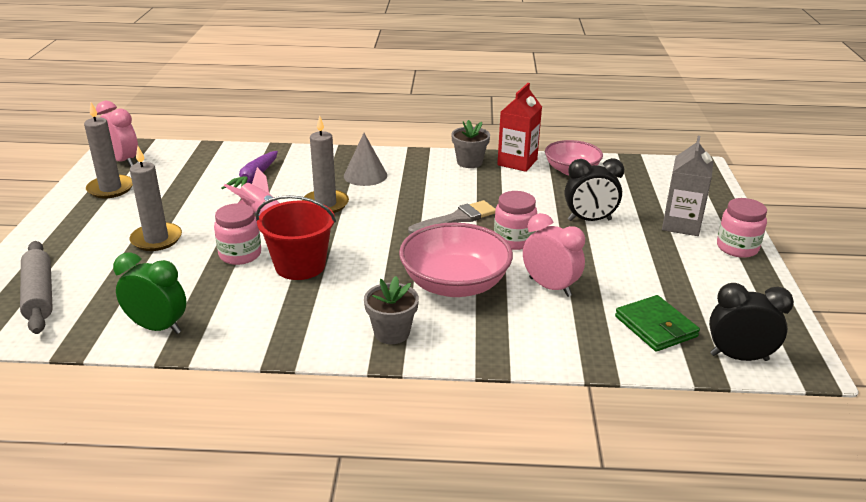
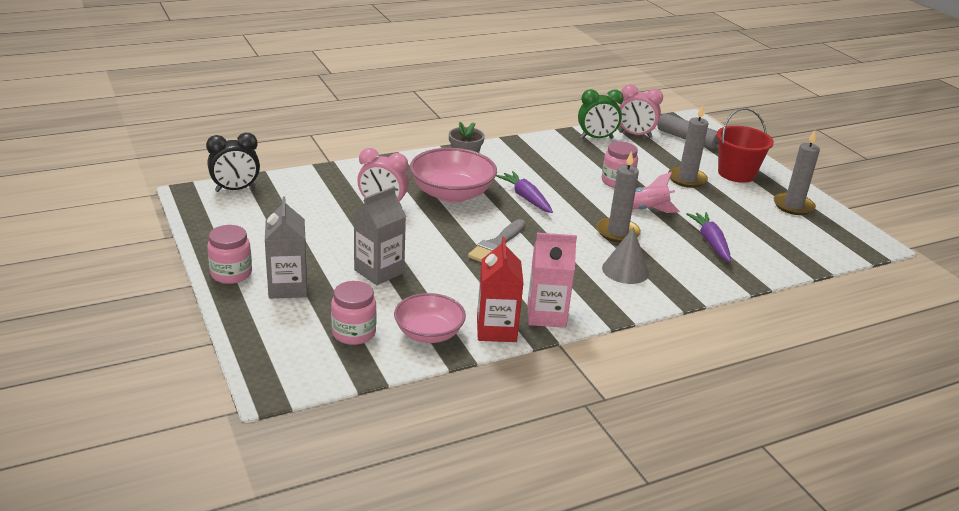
camera: 150 degrees right, 0 degrees up
pink clock [96,101,138,167] -> pink clock moved to [619,84,663,138]
red bucket [256,195,336,280] -> red bucket moved to [717,108,774,183]
grey flower pot [451,120,490,168] -> pink carton [527,233,577,328]
pink jar [494,191,537,250] -> pink jar moved to [331,281,377,345]
black clock [565,158,624,221] -> grey carton [353,186,406,285]
green wallet [615,295,700,352] -> none
none -> purple carrot [496,171,553,213]

